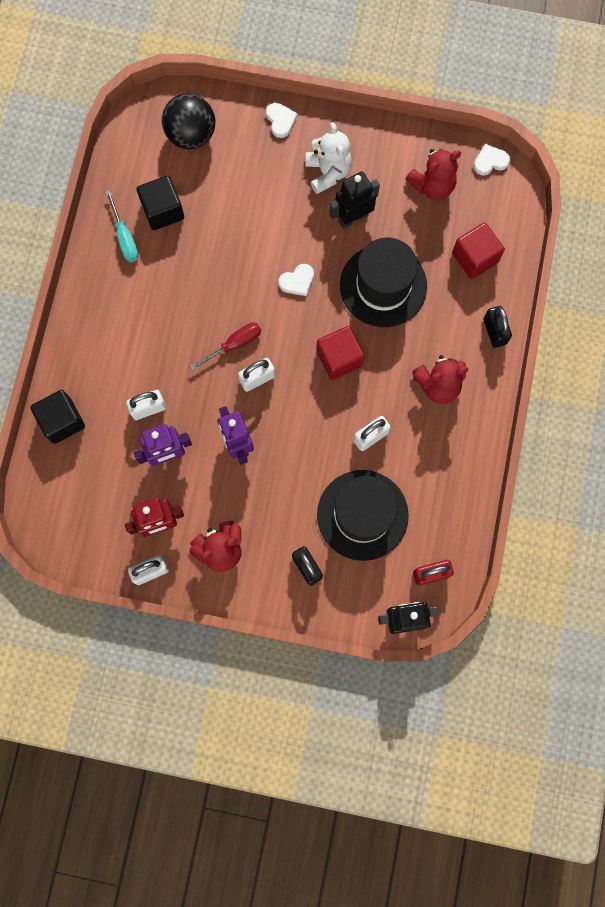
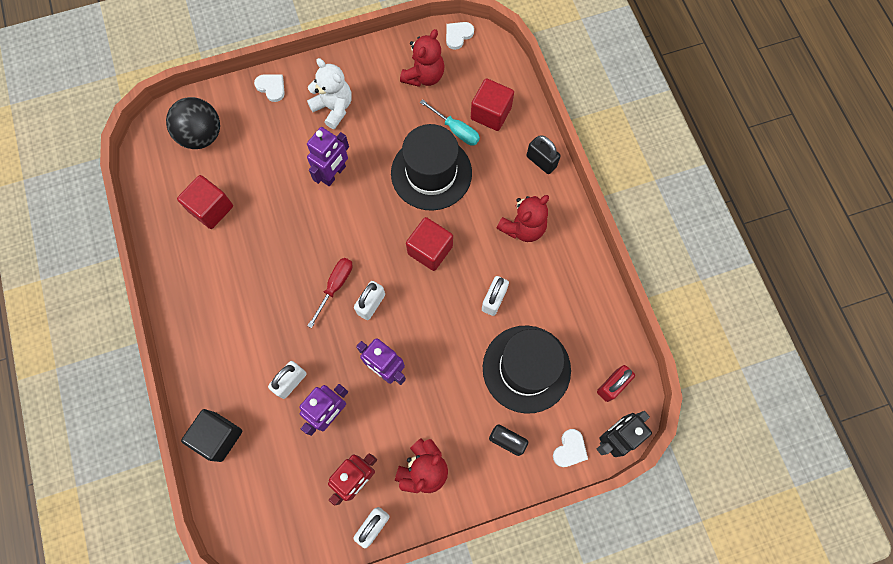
camera: 30 degrees left, 5 degrees down
turquoise screwdriver [106,190,139,262] -> turquoise screwdriver moved to [420,99,480,146]
black cube [137,176,184,230] -> red cube [177,175,233,229]
white heart [278,264,314,296] -> white heart moved to [553,429,588,467]
black robot [329,172,380,229] -> none
none -> purple robot [307,127,349,186]

